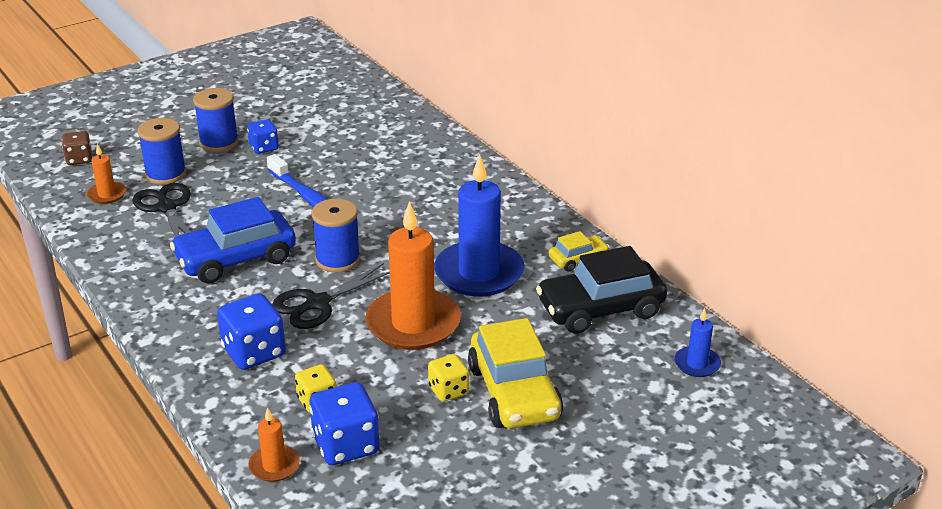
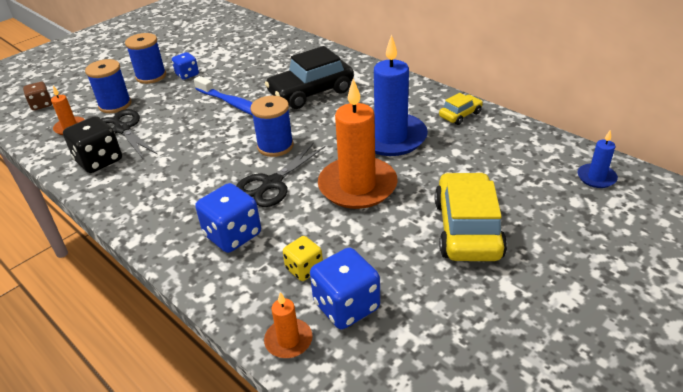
camera: 10 degrees left, 5 degrees up
blue car [170,197,296,283] -> none
yellow dice [428,354,469,402] -> none
yellow car [468,318,563,428] -> yellow car turned 150 degrees counterclockwise [435,172,507,261]
black car [536,246,667,334] -> black car moved to [265,46,354,109]
none -> black dice [63,116,122,173]

